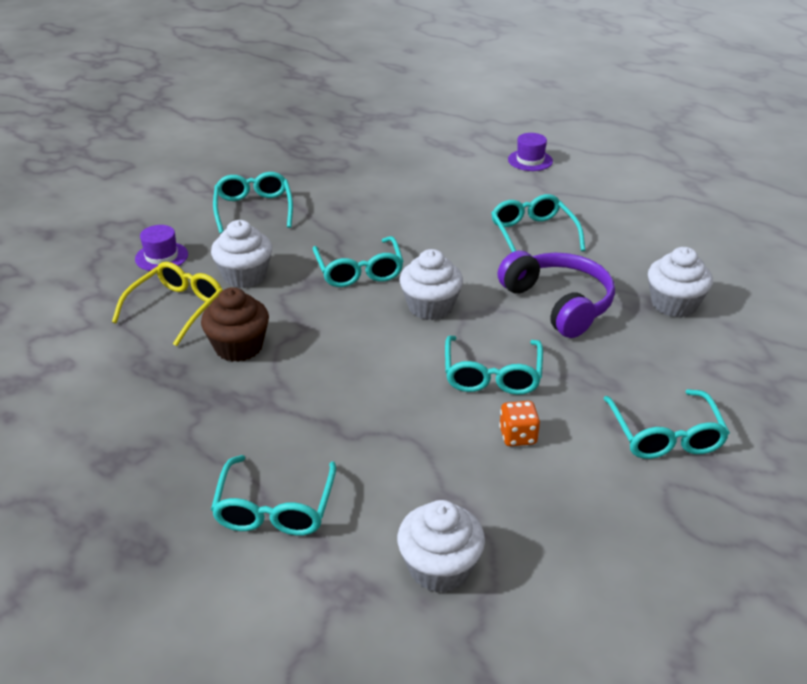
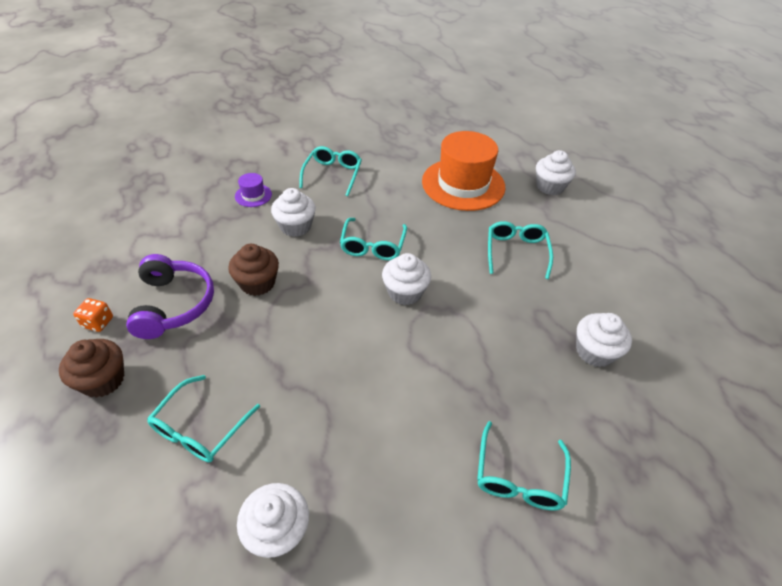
camera: 20 degrees right, 10 degrees up
yellow glasses [112,262,223,346] -> none
turquoise glasses [445,336,543,395] -> none
purple headphones [498,251,615,338] -> purple headphones moved to [126,254,214,339]
orange dice [499,401,540,446] -> orange dice moved to [73,298,113,332]
purple hat [508,133,553,171] -> white cupcake [536,150,576,195]
none -> brown cupcake [59,339,124,398]
none -> orange hat [422,131,505,211]

